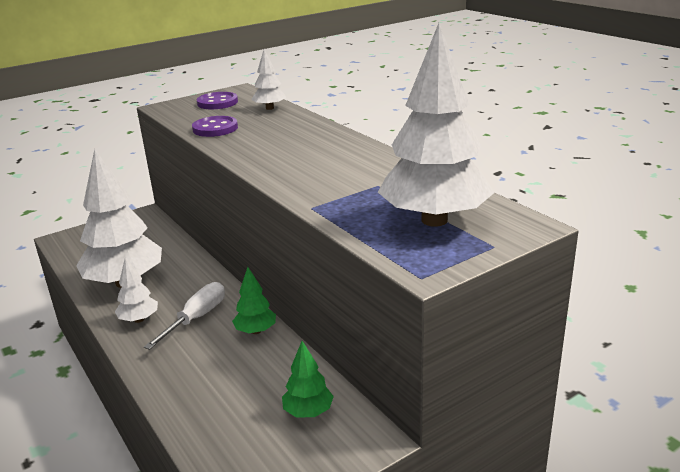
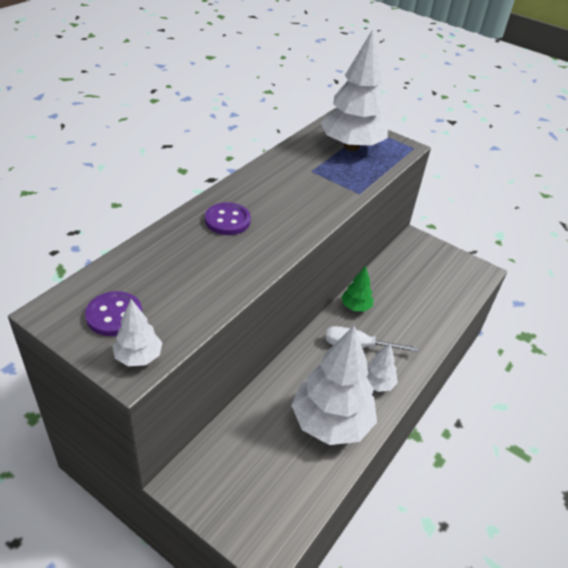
camera: 115 degrees left, 15 degrees up
purple button [192,116,238,137] -> purple button moved to [205,202,251,235]
white tree [251,49,286,110] -> white tree moved to [113,299,163,366]
green tree [282,341,334,417] -> none

